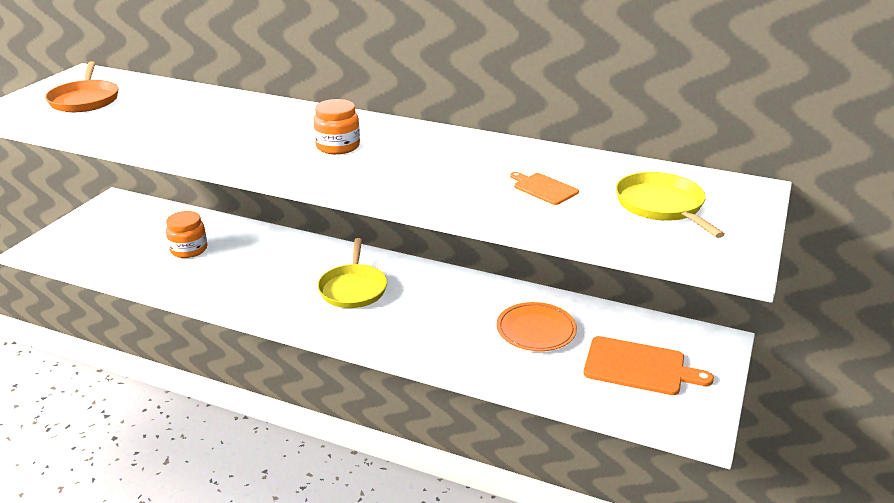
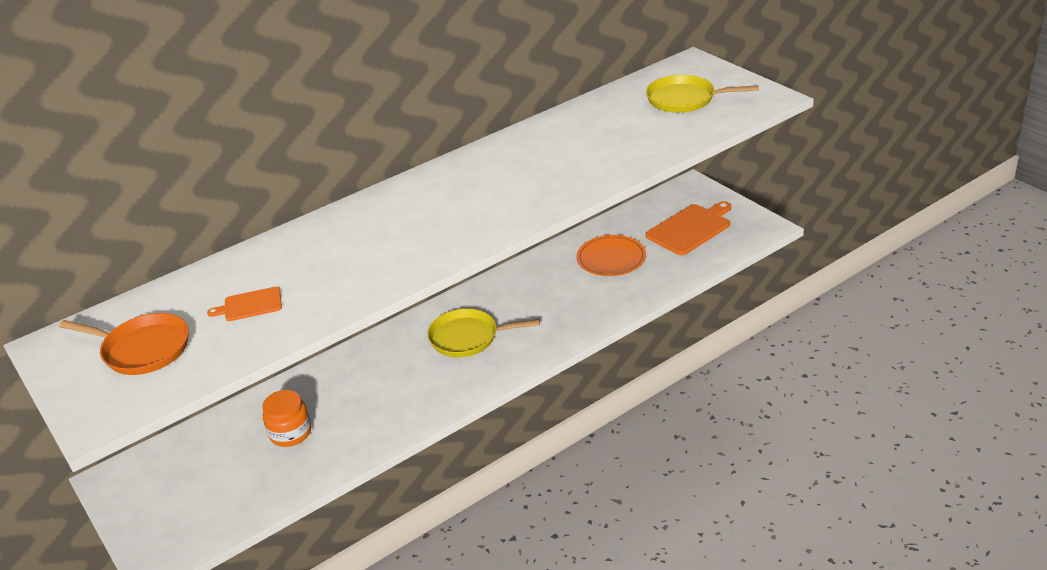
camera: 55 degrees left, 5 degrees up
orange jar [313,99,360,154] -> none
yellow pan [318,238,387,308] -> yellow pan turned 150 degrees clockwise [427,309,540,357]
orange cutting board [510,172,579,205] -> orange cutting board moved to [207,287,282,321]

